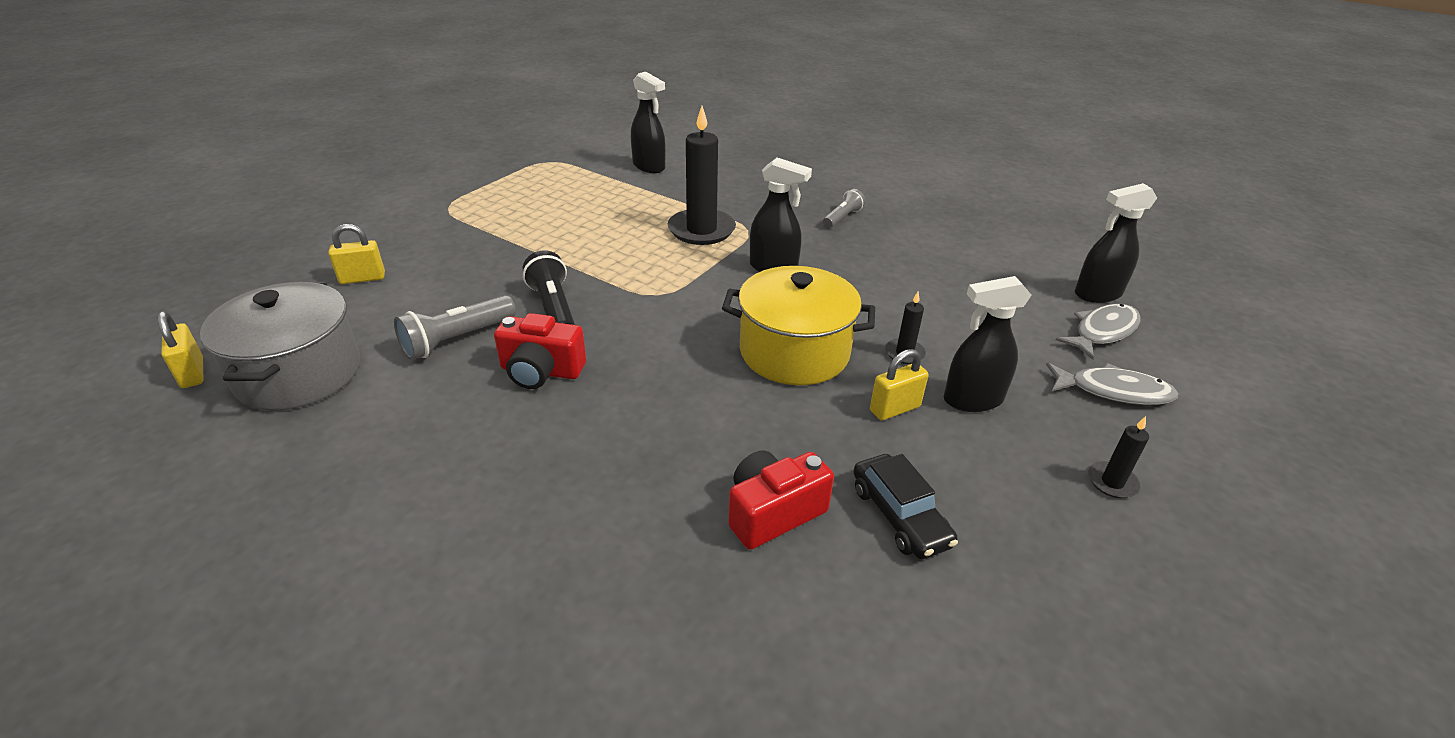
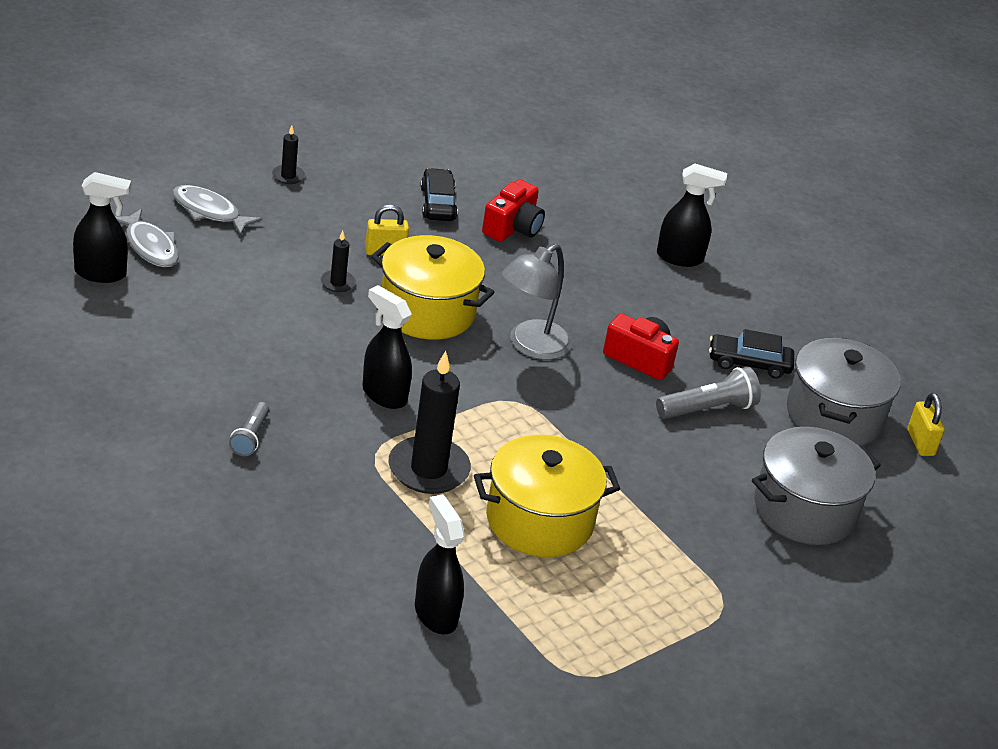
camera: 165 degrees left, 0 degrees up
yellow padlock [328,224,385,284] -> grey pot [752,427,881,545]
black flashlight [523,250,575,325] -> none
red camera [728,450,834,550] -> red camera turned 45 degrees counterclockwise [482,180,545,242]
grey flashlight [823,189,865,228] -> grey flashlight turned 45 degrees counterclockwise [229,402,269,456]
black spray bottle [944,276,1032,412] -> black spray bottle moved to [657,163,727,267]
grey fish [1056,304,1140,360] -> grey fish turned 105 degrees counterclockwise [116,209,179,267]
none -> yellow pot [474,435,620,557]
none -> grey lamp [502,244,572,360]
none -> black car [709,329,794,379]

